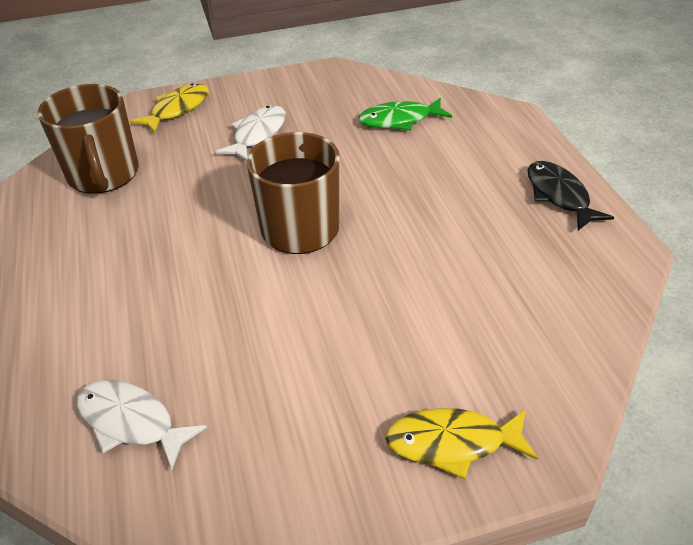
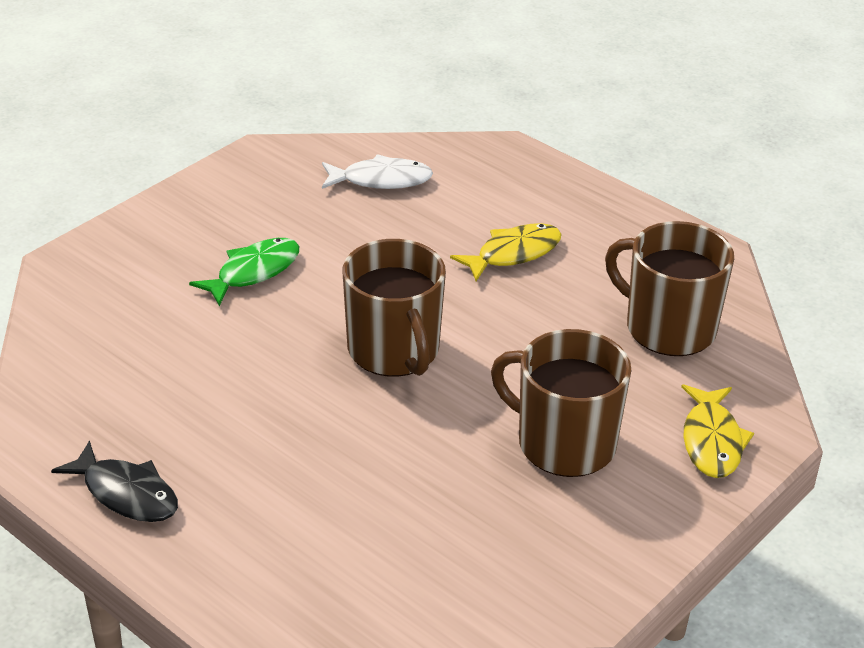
camera: 145 degrees right, 5 degrees down
white fish [216,105,286,161] -> brown mug [491,329,632,477]
green fish [358,98,452,131] -> green fish moved to [189,238,299,306]
yellow fish [385,408,538,479] -> yellow fish moved to [450,223,562,281]

